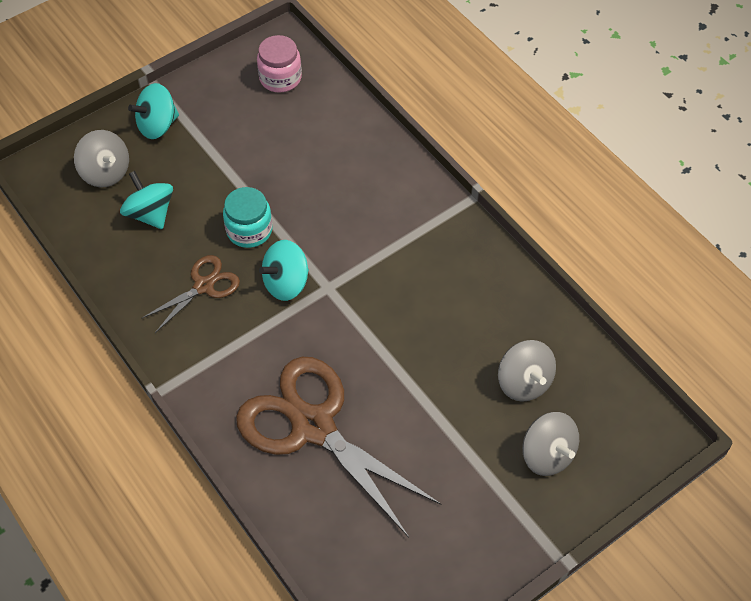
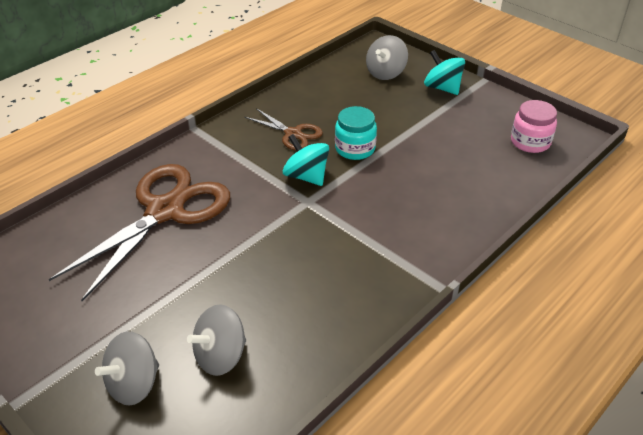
camera: 80 degrees right, 15 degrees down
turquoise spinning top [120,171,173,229] -> none

